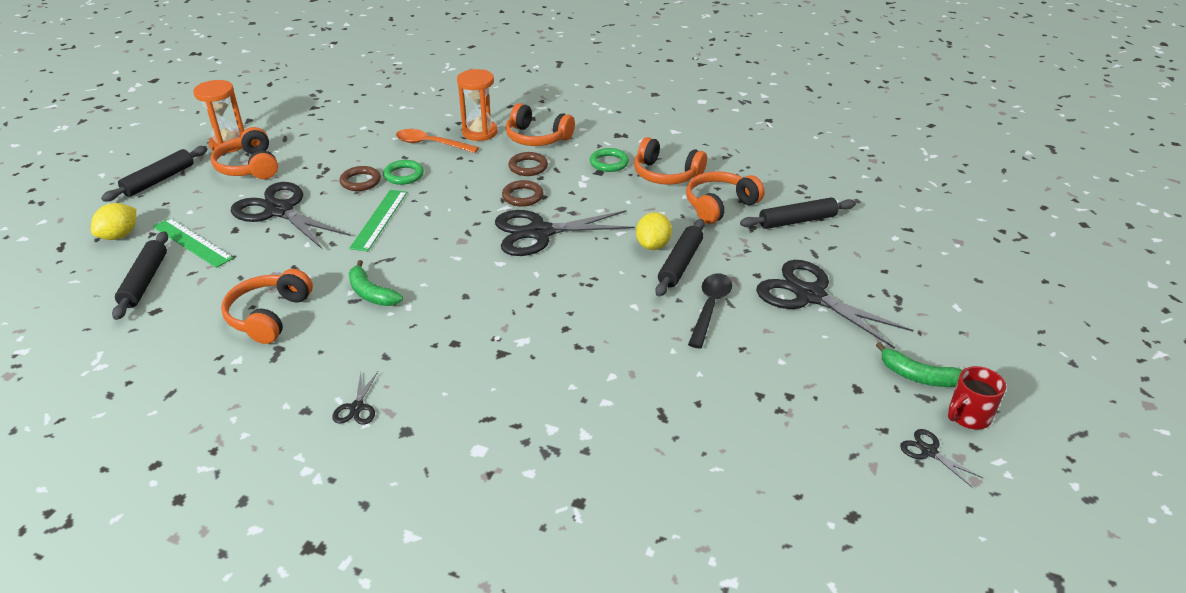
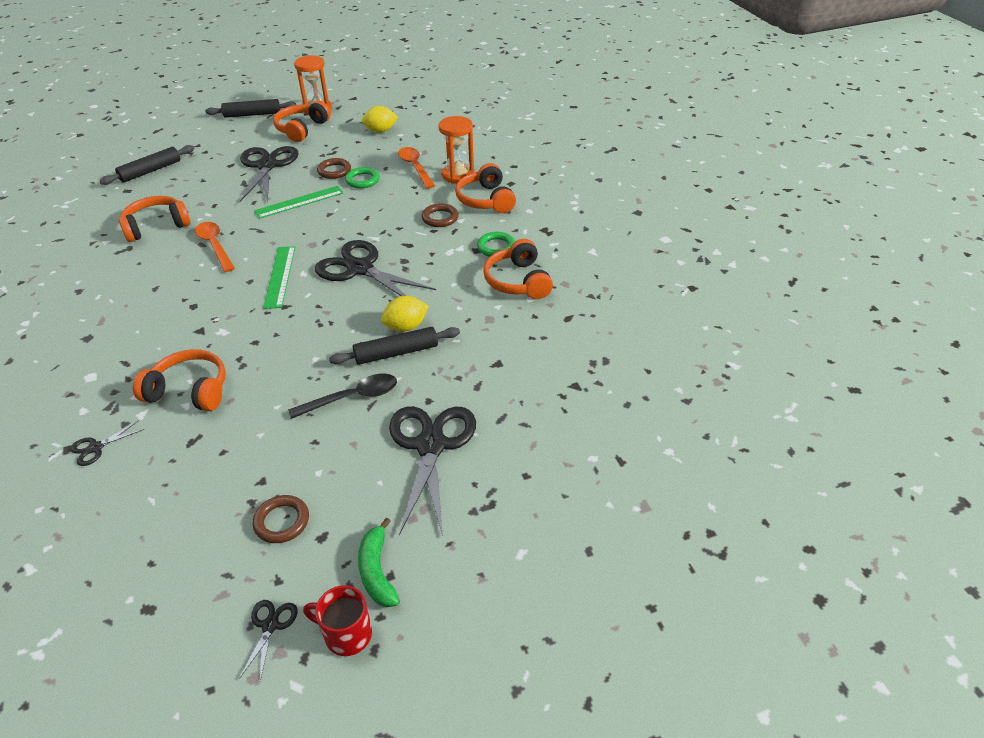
camera: 50 degrees right, 5 degrees up
yellow lemon [91,203,136,240] -> yellow lemon moved to [362,106,398,132]
green ruler [153,218,233,268] -> green ruler moved to [263,246,295,309]
black scissors [332,372,378,425] -> black scissors moved to [70,420,145,466]
green banana [348,260,403,306] -> orange spoon [195,222,235,272]
brown ring [502,180,543,207] -> brown ring moved to [253,495,309,543]
orange headphones [686,172,765,224] -> orange headphones moved to [133,349,226,411]
black rolling pin [740,197,856,229] -> none

